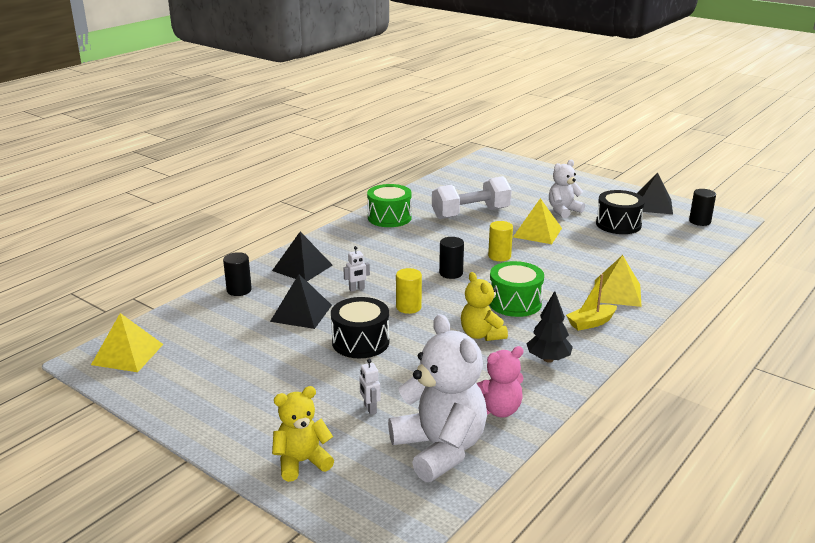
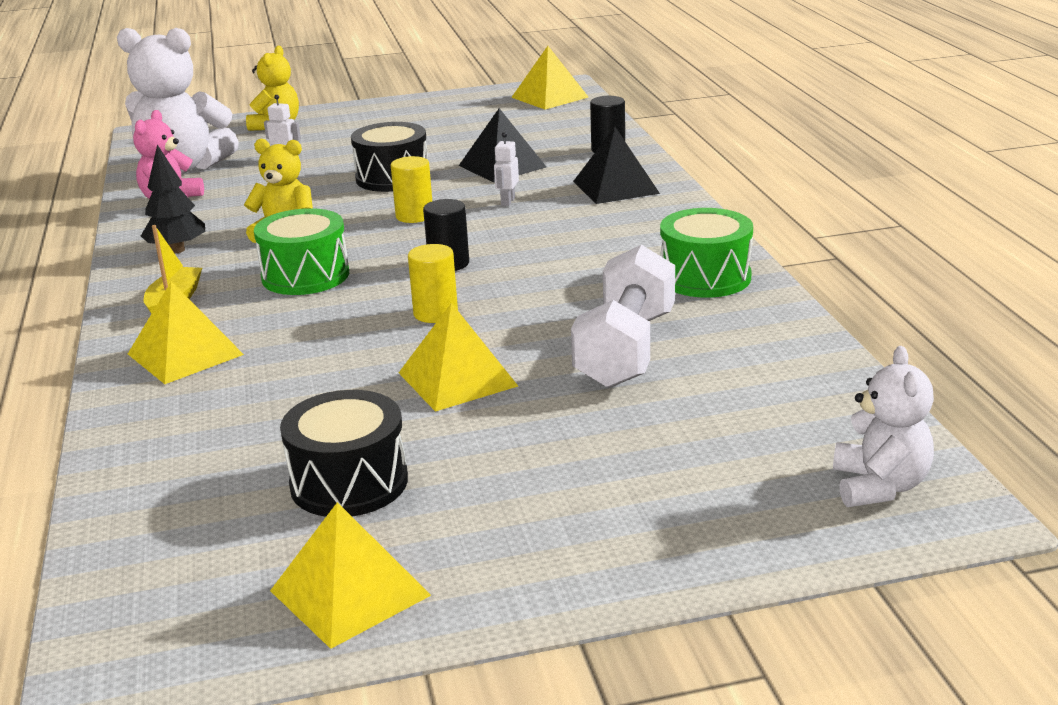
camera: 130 degrees right, 0 degrees up
white teddy bear [549,160,585,218] -> white teddy bear moved to [833,346,934,507]
black pyramid [637,173,673,214] -> yellow pyramid [270,502,431,649]
black cylinder [689,189,716,226] -> none

